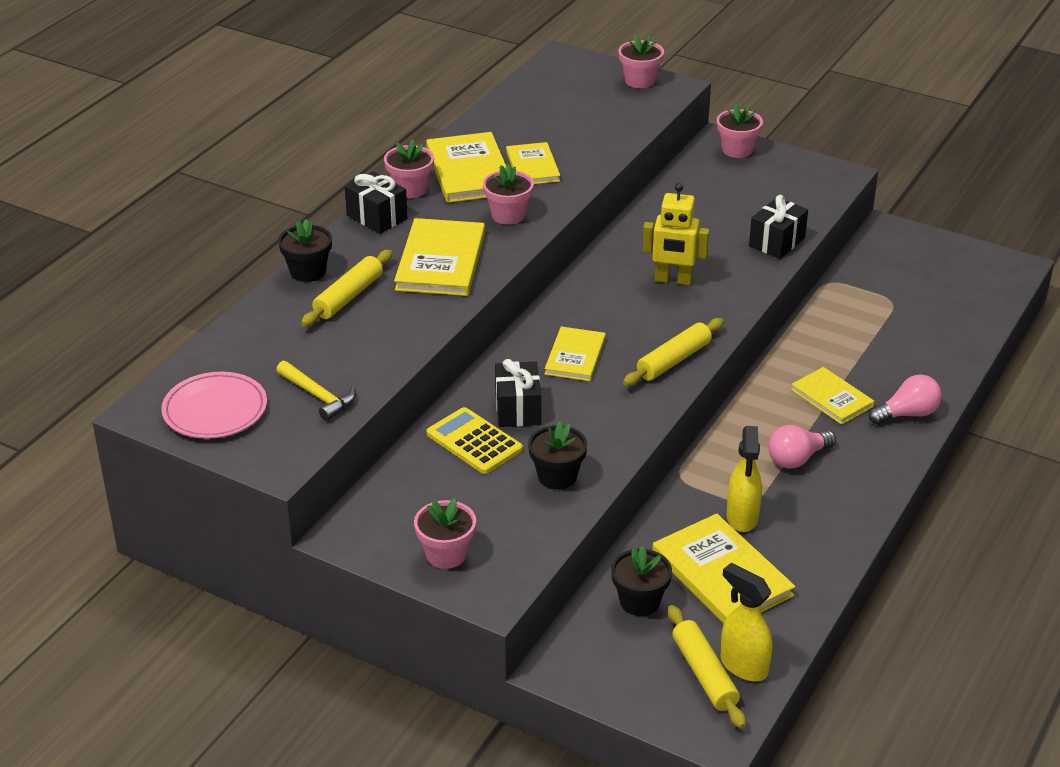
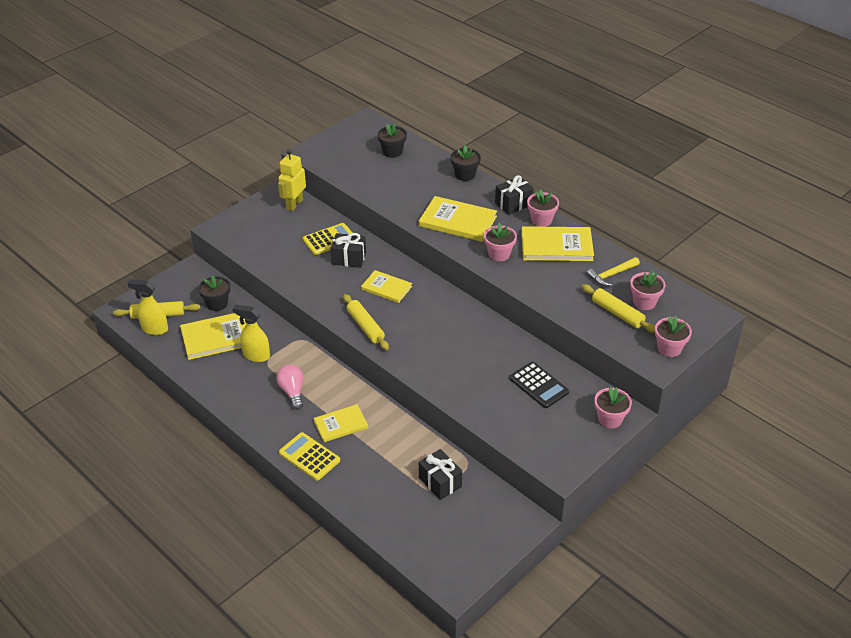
camera: 105 degrees right, 5 degrees up
pink plate [161,372,267,439] -> none
yellow hammer [276,361,356,421] -> yellow hammer moved to [587,257,640,286]
yellow rolling pin [301,250,393,327] -> yellow rolling pin moved to [581,284,655,333]
pink flower pot [414,498,476,569] -> pink flower pot moved to [630,271,665,310]
yellow book [506,142,560,184] -> none
black flower pot [528,421,587,490] -> black flower pot moved to [377,124,407,158]
yellow robot [642,183,709,285] -> yellow robot moved to [278,150,306,211]
yellow spray bottle [720,562,772,681] -> yellow spray bottle turned 135 degrees counterclockwise [127,279,168,335]
black gift [749,195,808,259] -> black gift moved to [419,449,462,500]
pink light bulb [869,374,942,424] -> yellow calculator [279,432,340,481]
none -> black calculator [509,362,569,408]

